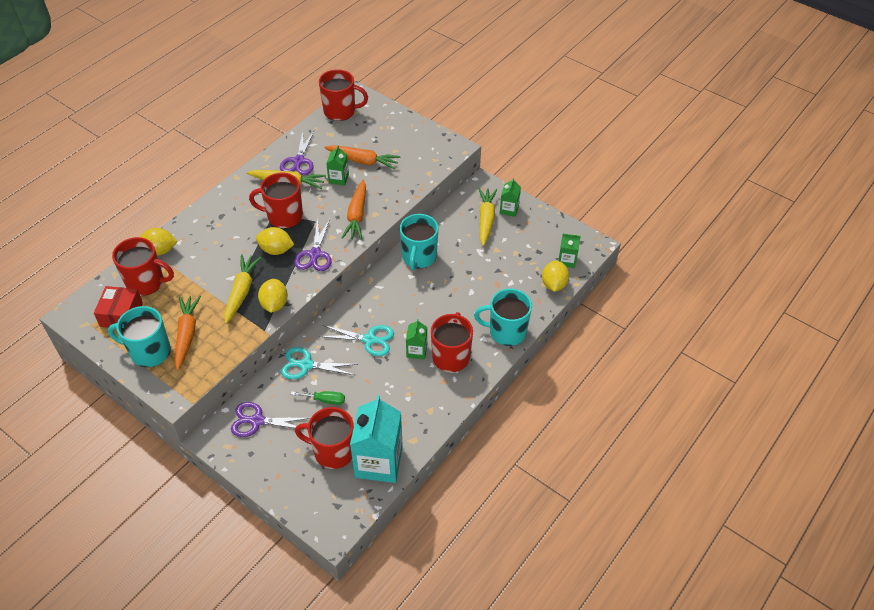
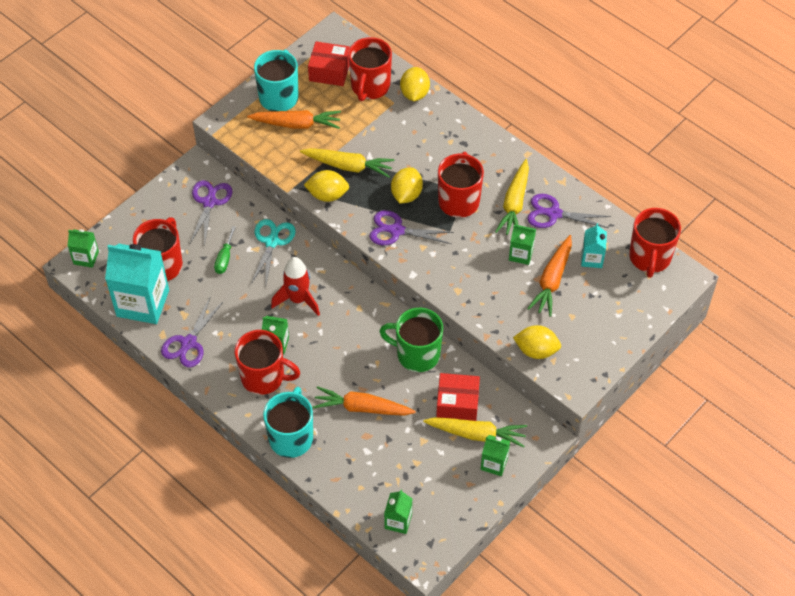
camera: 95 degrees right, 5 degrees up
turquoise scissors [319,325,394,356] -> red rocket [271,257,320,316]
orange carrot [342,180,366,240] -> orange carrot moved to [313,386,416,416]
turquoise mug [400,214,439,271] -> green mug [379,308,443,372]
yellow lemon [542,261,569,292] -> yellow lemon moved to [513,325,561,359]
none -> green carton [68,229,99,268]
none -> purple scissors [161,296,224,367]
none -> red box [436,373,480,421]
none -> turquoise carton [581,223,607,268]

